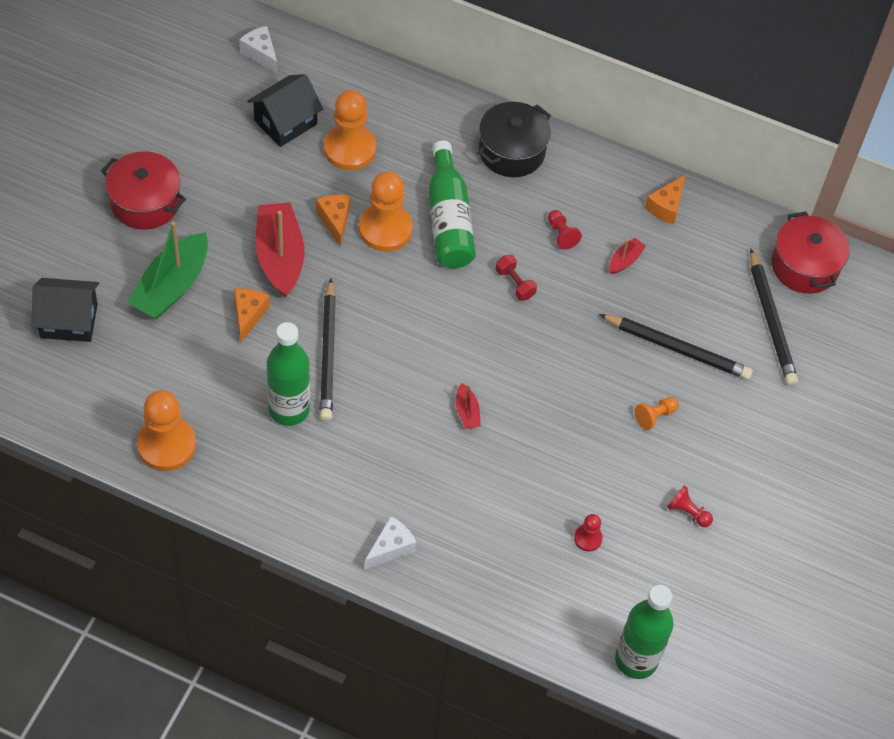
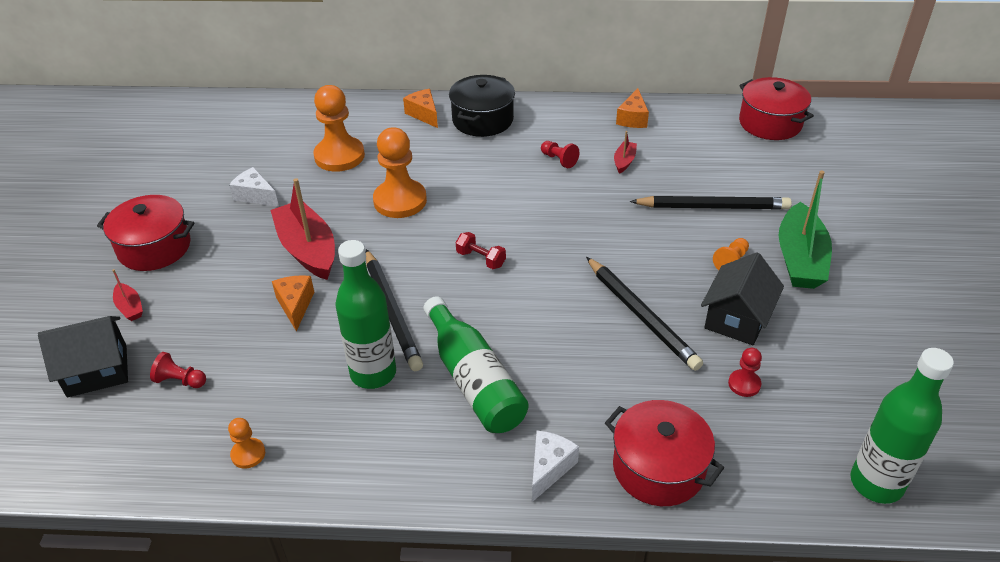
camera: 15 degrees left, 15 degrees down
green boat [127,222,208,319] -> green boat moved to [779,171,832,289]
orange pawn [137,390,196,471] -> orange pawn [228,418,265,469], size x0.48
white cheese [239,26,278,74] -> white cheese moved to [229,167,279,207]
black house [247,74,323,147] -> black house moved to [701,252,784,345]
orange cheese [316,195,351,247] -> orange cheese moved to [403,89,438,128]
green bottle [428,141,476,268] -> green bottle moved to [423,296,529,433]
red boat [456,383,481,429] -> red boat moved to [112,269,143,321]
red dumbbell [496,255,537,301] -> red dumbbell moved to [456,232,506,269]
red pawn [667,485,713,527] -> red pawn moved to [150,352,206,388]
black pencil [750,249,798,386] -> black pencil moved to [586,257,703,371]
none -> red pot [605,400,724,506]

